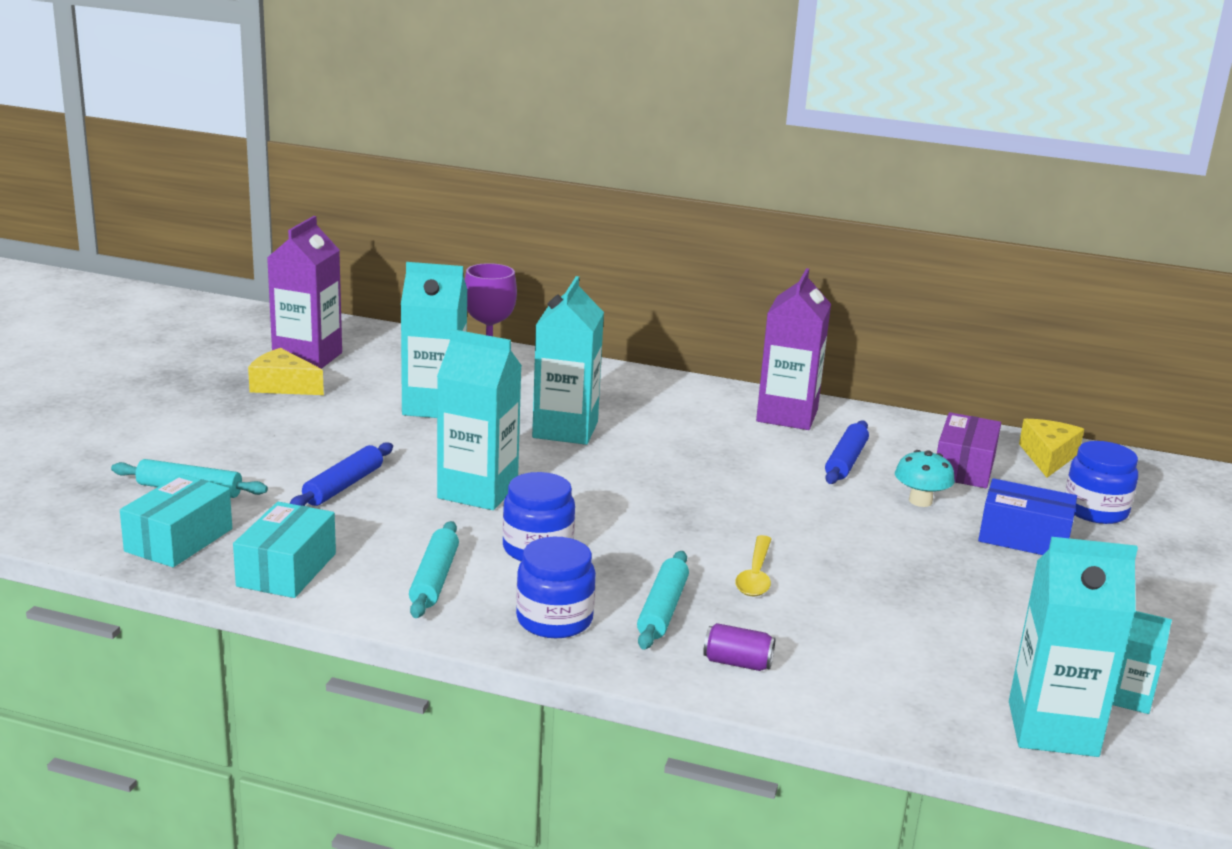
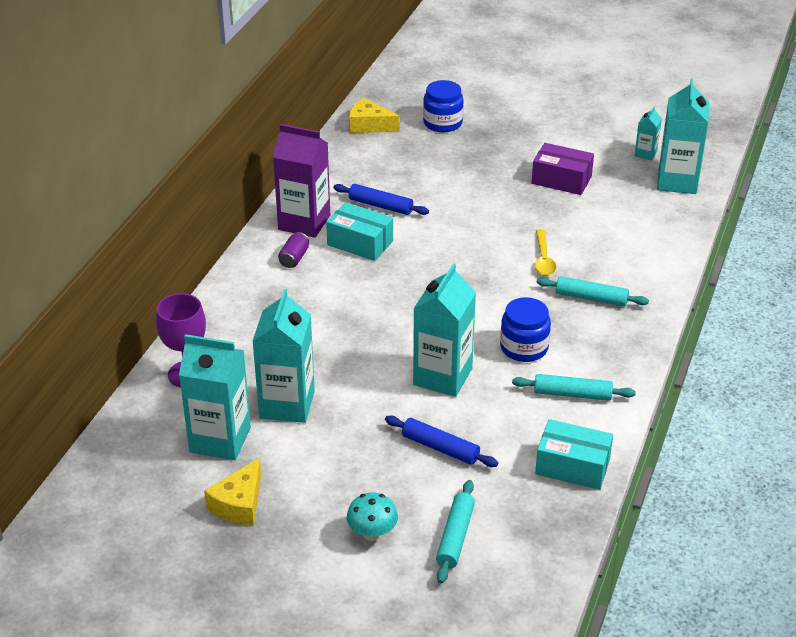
camera: 85 degrees left, 15 degrees up
turquoise box [120,474,232,567] -> turquoise box moved to [326,202,393,261]
purple carton [267,216,342,369] -> none
blue jar [516,537,596,638] -> none
turquoise carton [532,276,604,445] -> turquoise carton moved to [179,334,251,460]
purple can [703,623,775,671] -> purple can moved to [278,232,309,268]
yellow spoon [735,535,771,596] -> yellow spoon turned 75 degrees clockwise [535,229,556,276]
turquoise mushroom [895,450,955,507] -> turquoise mushroom moved to [347,492,398,541]
purple box [937,412,1001,488] -> purple box moved to [532,143,594,195]
blue box [978,478,1077,555] -> none

